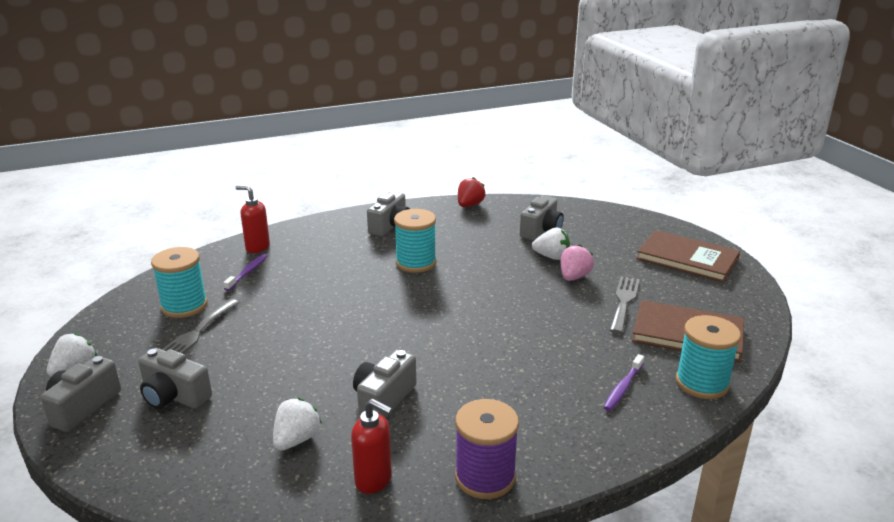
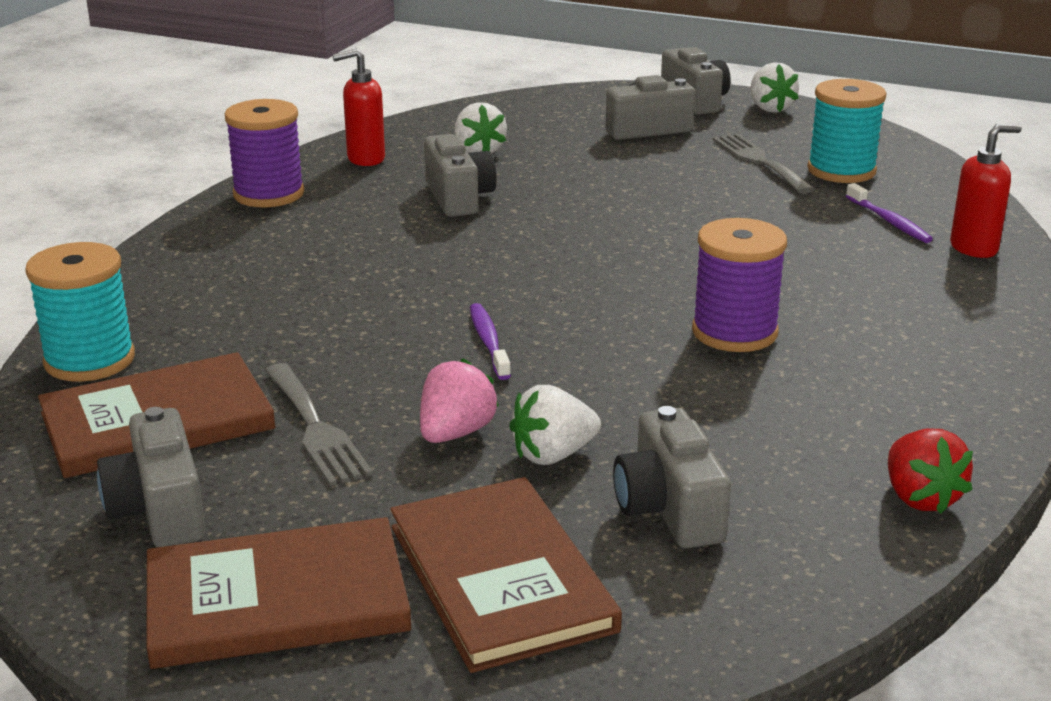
camera: 135 degrees right, 0 degrees up
grey camera [367,191,410,236] -> grey camera moved to [97,407,205,547]
turquoise spool [394,209,436,273] -> purple spool [692,218,787,352]
pink strawberry [561,244,594,281] -> pink strawberry turned 135 degrees counterclockwise [420,358,499,443]
purple toothbrush [604,354,644,411] -> purple toothbrush moved to [470,303,511,380]
none -> brown book [390,477,622,673]

